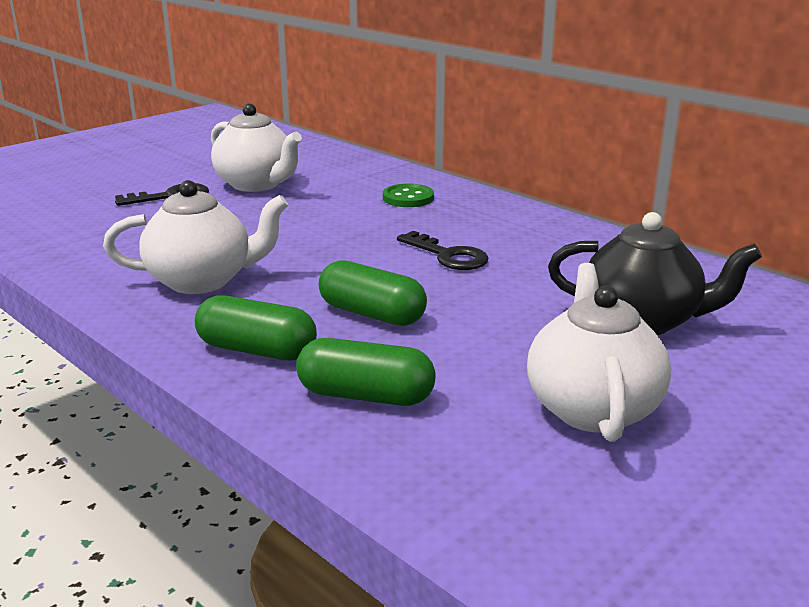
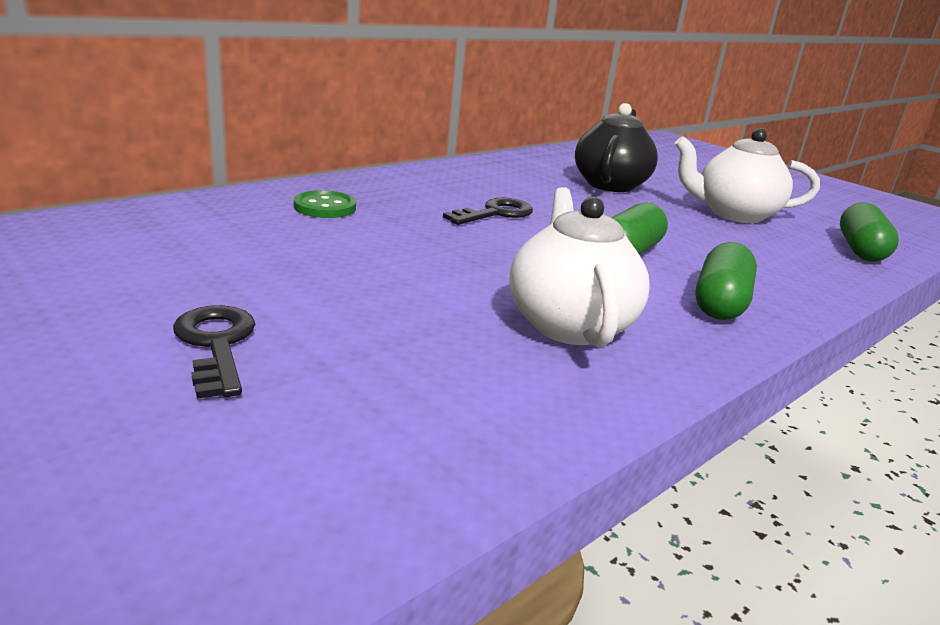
camera: 90 degrees left, 0 degrees up
white teapot [211,103,302,192] -> none
green capsule [296,338,436,406] -> green capsule moved to [840,203,899,262]

